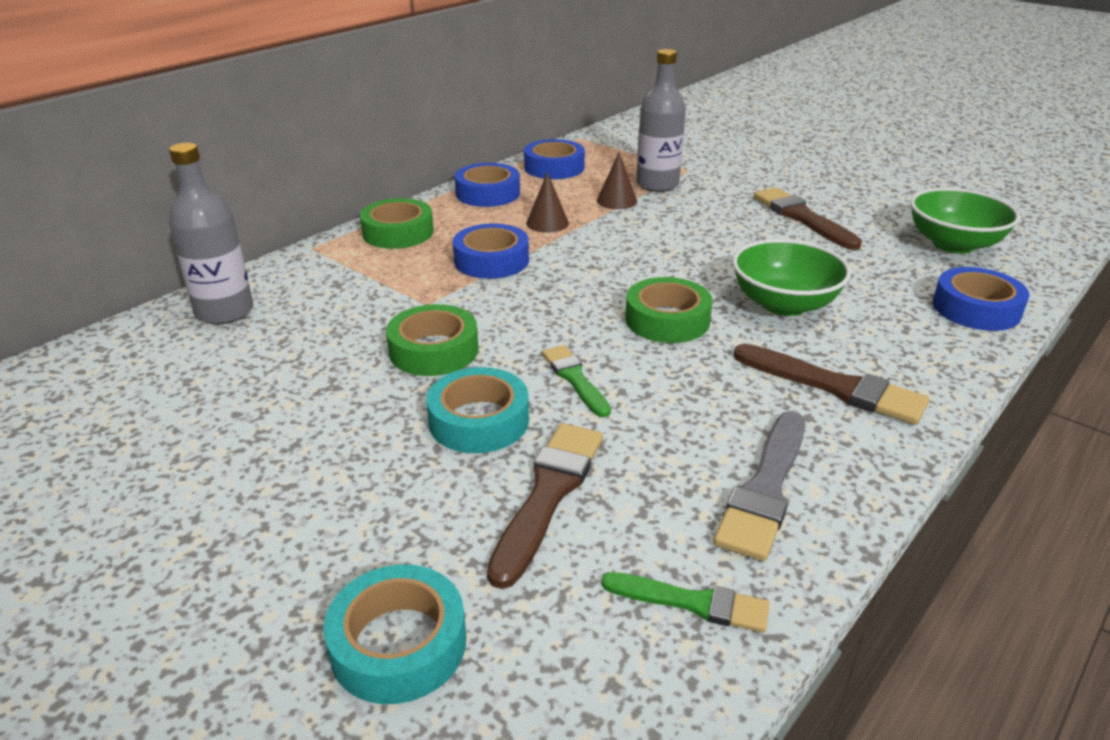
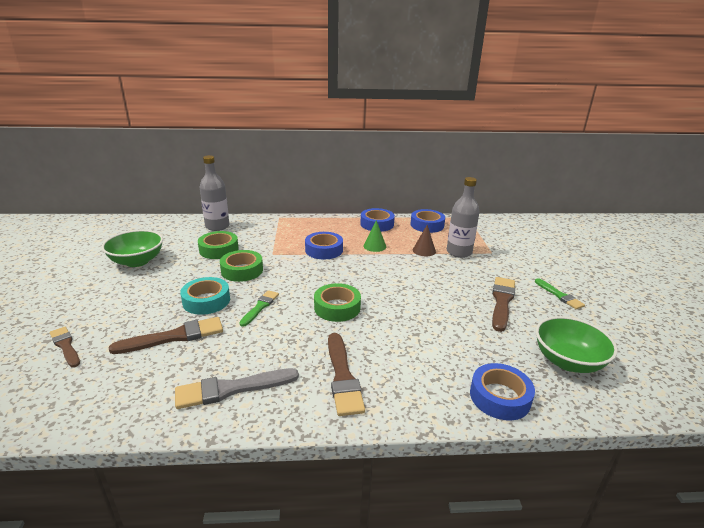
camera: 45 degrees right, 5 degrees down
turquoise tape [324,564,466,704] -> brown brush [50,327,80,367]
green tape [360,198,434,249] -> green tape moved to [198,231,239,259]
brown cone [526,172,569,233] -> green cone [364,220,386,252]
green brush [601,572,769,633] -> green brush moved to [535,278,585,309]
green bowl [732,239,851,316] -> green bowl moved to [102,230,163,267]

